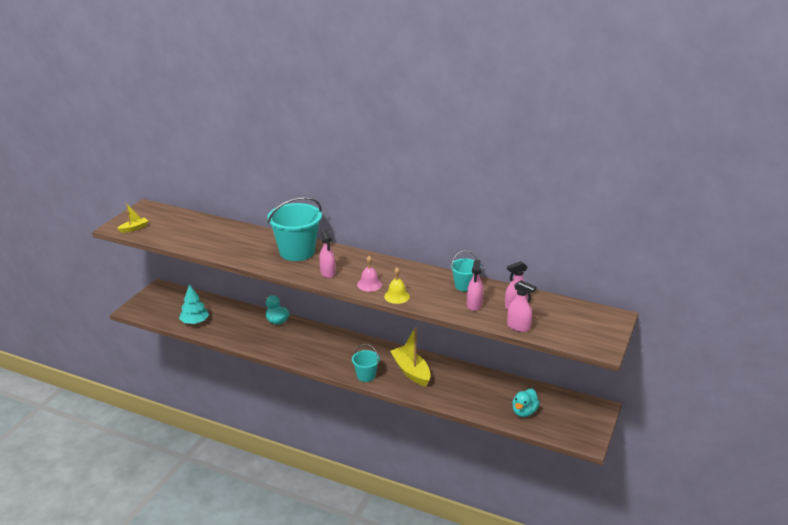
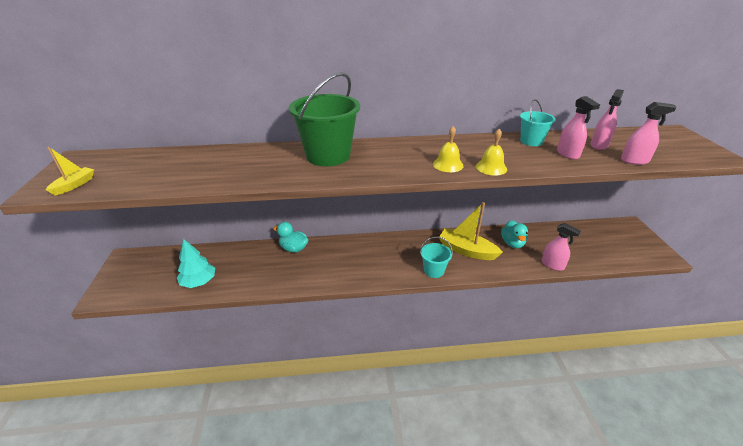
camera: 30 degrees left, 5 degrees up
turquoise bucket [268,197,322,261] -> green bucket [289,72,360,166]
pink spray bottle [319,229,335,278] -> pink spray bottle moved to [542,223,581,271]
pink bell [357,256,382,292] -> yellow bell [433,126,464,172]
turquoise duck [512,389,540,417] -> turquoise duck moved to [501,220,528,248]

